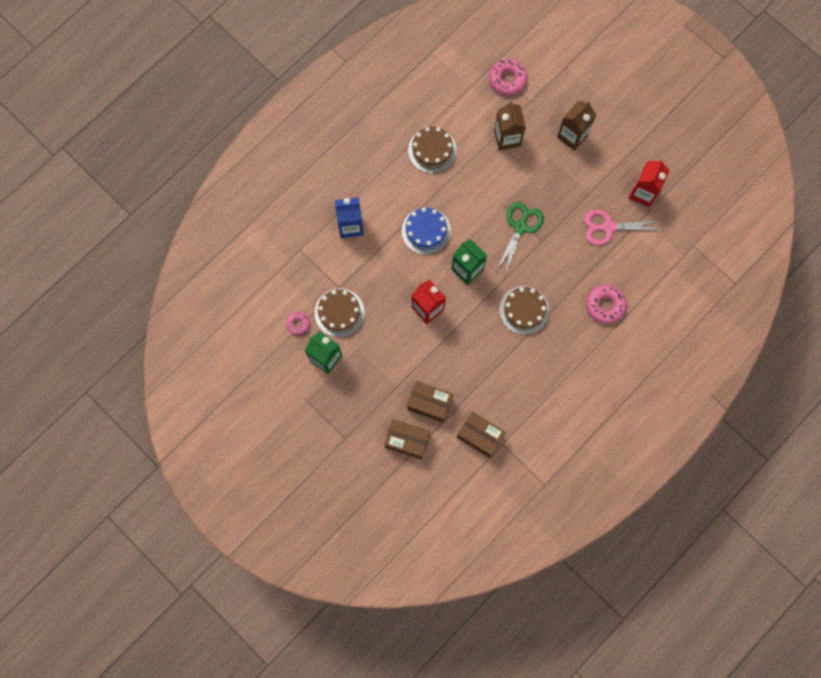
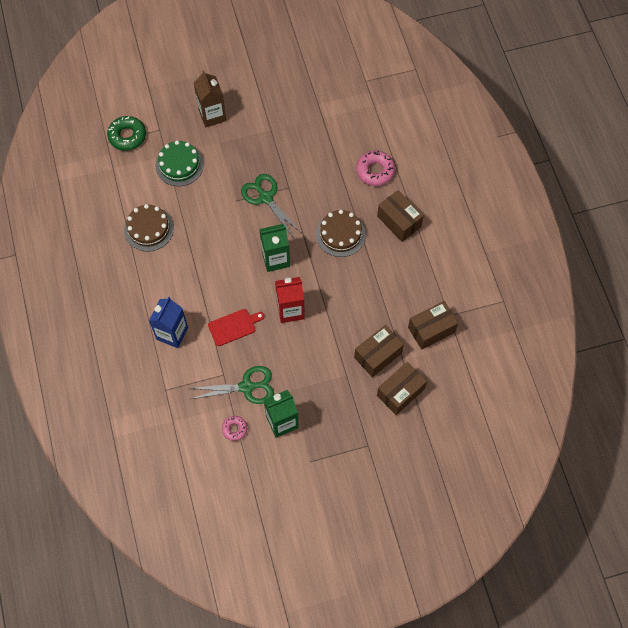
camera: 60 degrees left, 10 degrees down
brown cake [314,288,365,337] -> green scissors [189,366,274,404]
blue cake [402,207,451,255] -> none
pink donut [489,59,527,95] -> green donut [107,116,146,151]
brown carton [494,101,526,151] -> green cake [155,140,204,186]
pink scissors [584,210,661,245] -> none
red carton [629,160,670,207] -> none
none -> red cutting board [208,309,265,346]
none -> brown box [377,190,424,242]

